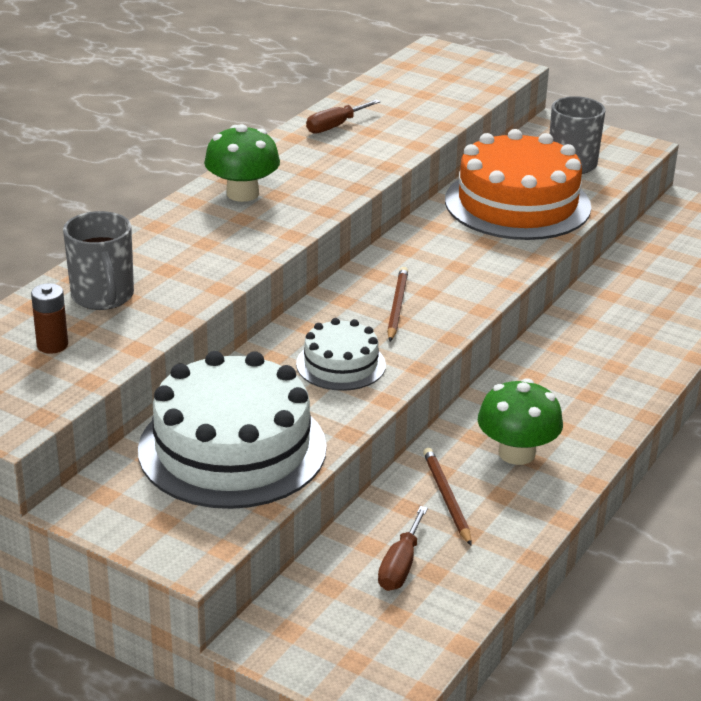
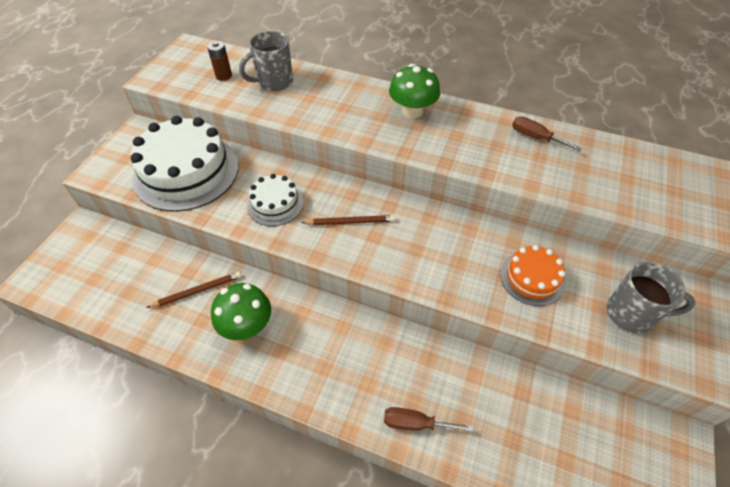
camera: 80 degrees right, 20 degrees up
brown screwdriver [378,506,428,591] -> brown screwdriver moved to [384,407,473,432]
orange cake [445,129,591,240] -> orange cake [500,245,565,306], size x0.52

